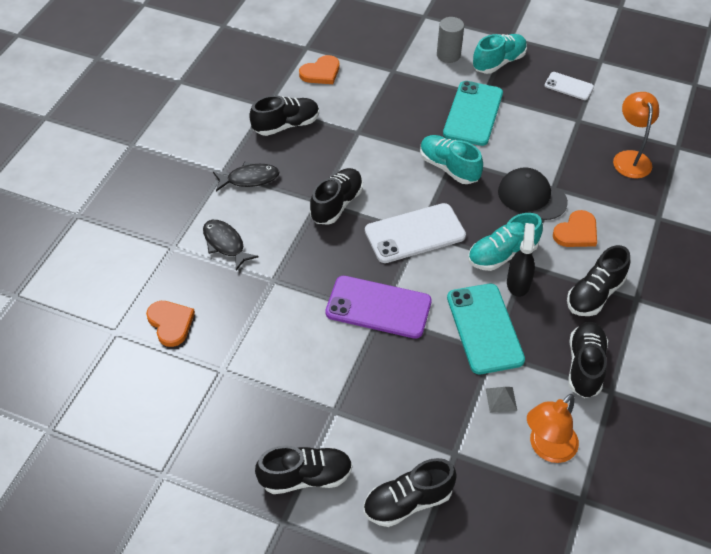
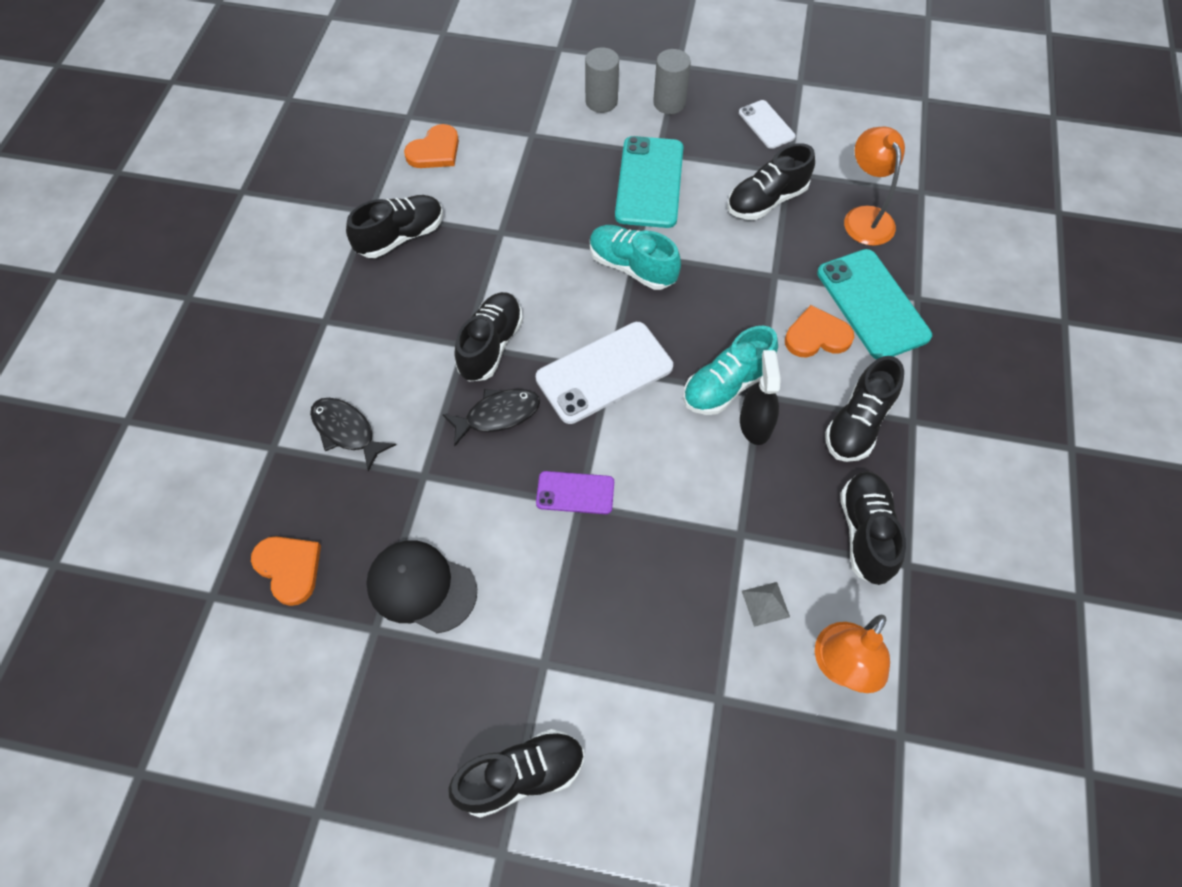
camera: 10 degrees left, 10 degrees up
black fish [213,162,280,191] -> black fish moved to [443,389,540,446]
purple phone [325,276,432,339] -> purple phone [536,471,614,514], size x0.55
black shoe [364,458,457,527] -> black shoe moved to [727,143,815,220]
turquoise phone [447,284,525,374] -> turquoise phone moved to [817,249,932,359]
turquoise shoe [472,34,527,74] -> grey cylinder [653,49,691,114]
black cap [498,167,568,220] -> black cap moved to [366,540,477,633]
white phone [544,72,594,100] -> white phone turned 45 degrees clockwise [739,100,796,149]
orange heart [553,210,597,247] -> orange heart turned 135 degrees counterclockwise [785,305,854,358]

